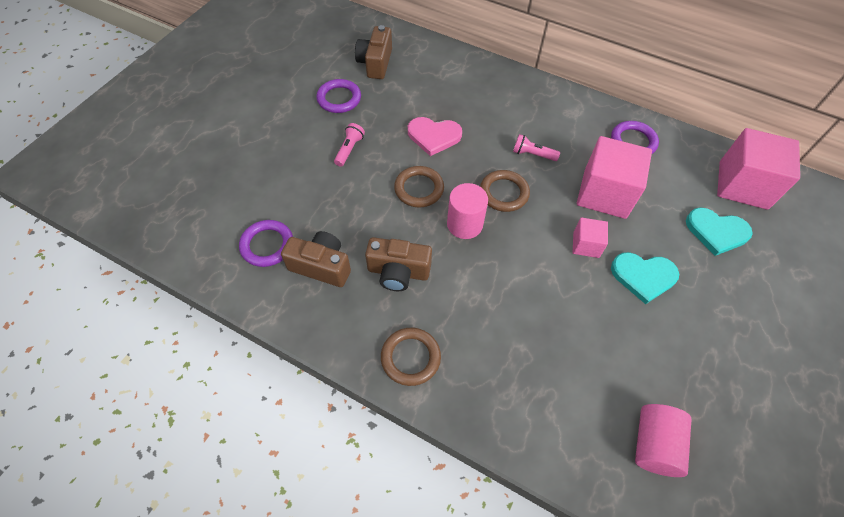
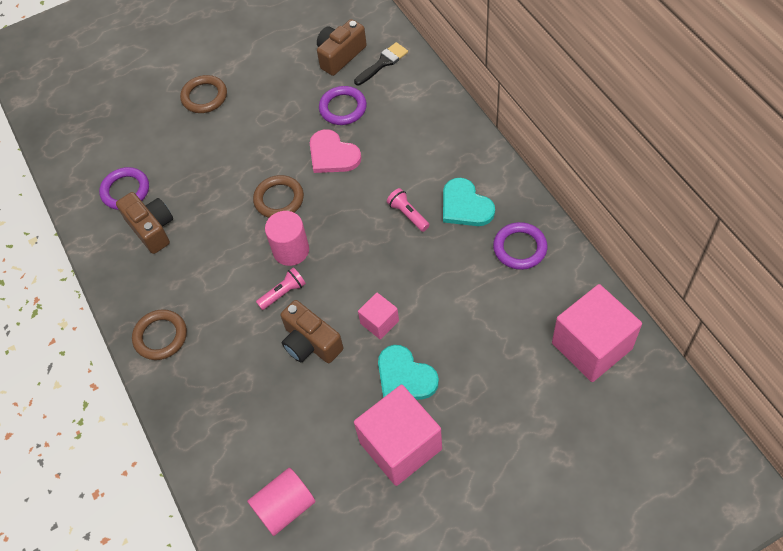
camera: 40 degrees right, 0 degrees up
purple ring [316,79,361,113] -> purple ring moved to [319,86,367,125]
pink flashlight [334,123,365,167] -> pink flashlight moved to [256,267,306,310]
brown camera [365,237,432,291] -> brown camera moved to [280,300,343,363]
brown ring [480,170,530,212] -> brown ring moved to [180,75,227,113]
pink cube [577,136,652,219] -> pink cube moved to [354,385,442,486]
turquoise heart [686,207,753,256] -> turquoise heart moved to [443,178,495,226]
none -> black brush [354,42,408,85]

